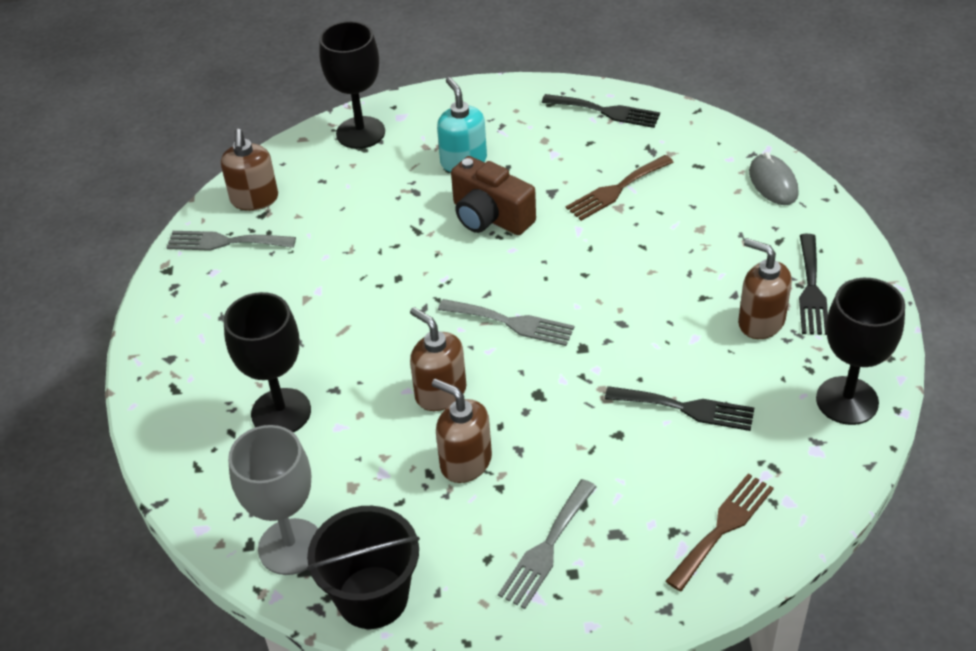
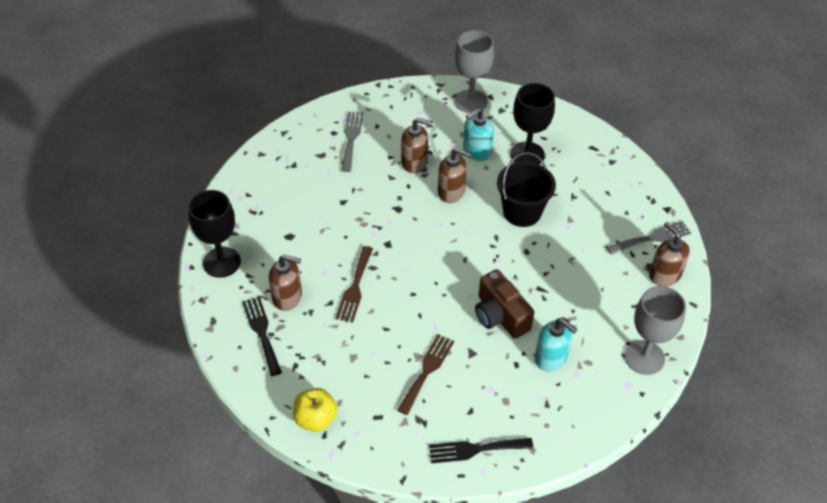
camera: 150 degrees right, 5 degrees up
black bucket [307,506,420,629] -> black bucket moved to [497,152,556,227]
black goblet [319,21,385,149] -> grey goblet [625,286,686,375]
grey fork [438,299,574,346] -> none
brown camera [451,156,536,235] -> brown camera turned 135 degrees counterclockwise [475,269,534,339]
black fork [605,386,754,431] -> none
brown fork [666,473,774,591] -> brown fork moved to [335,246,373,323]
grey mouse [749,152,799,205] -> yellow apple [293,388,337,432]
none -> turquoise soap dispenser [463,107,494,161]

